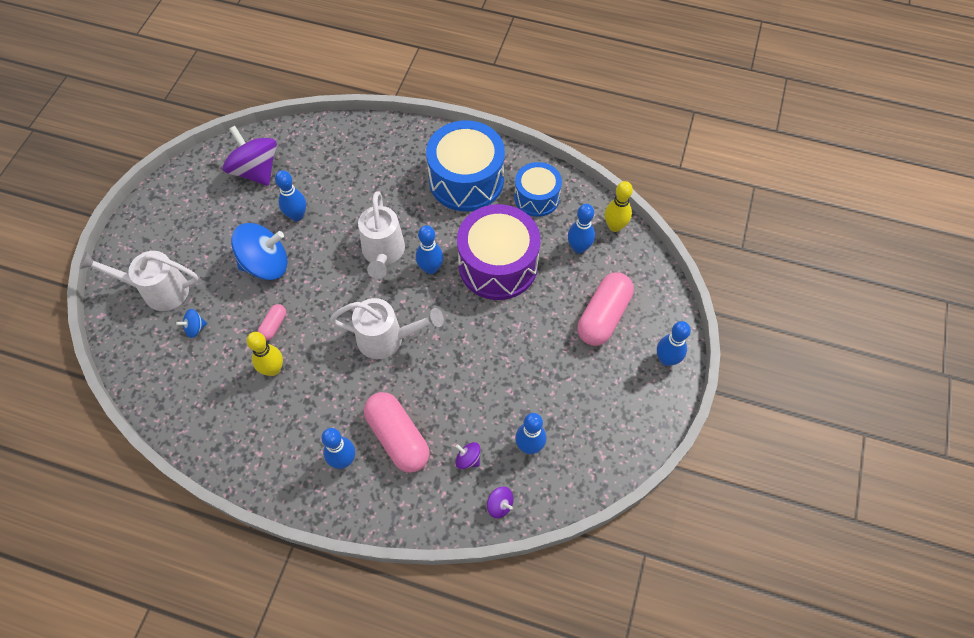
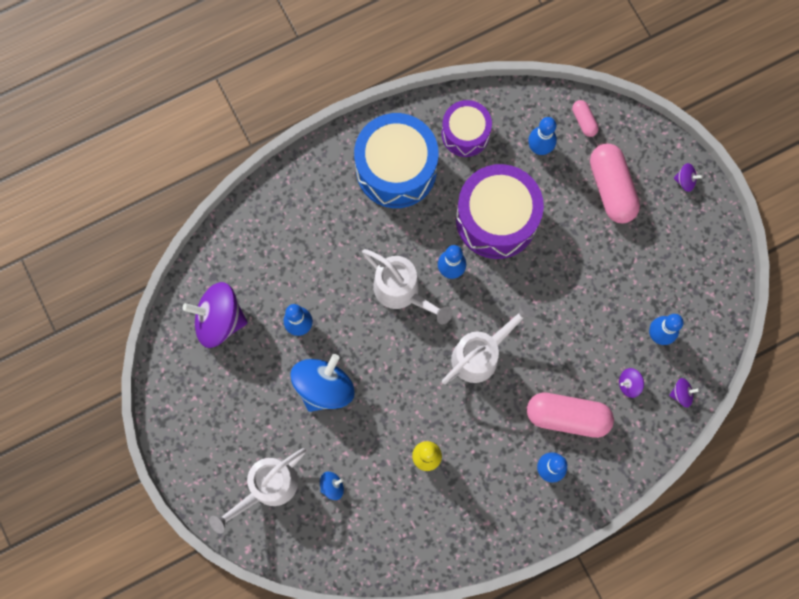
camera: 45 degrees left, 15 degrees up
blue spinning top [176,309,207,338] -> blue spinning top turned 135 degrees counterclockwise [320,472,344,500]
pink capsule [257,304,286,341] -> pink capsule moved to [572,100,599,137]
blue drum [514,162,562,217] -> purple drum [442,100,492,157]
yellow bowling pin [605,181,633,232] -> none
blue bowling pin [657,321,691,366] -> purple spinning top [674,163,703,192]

